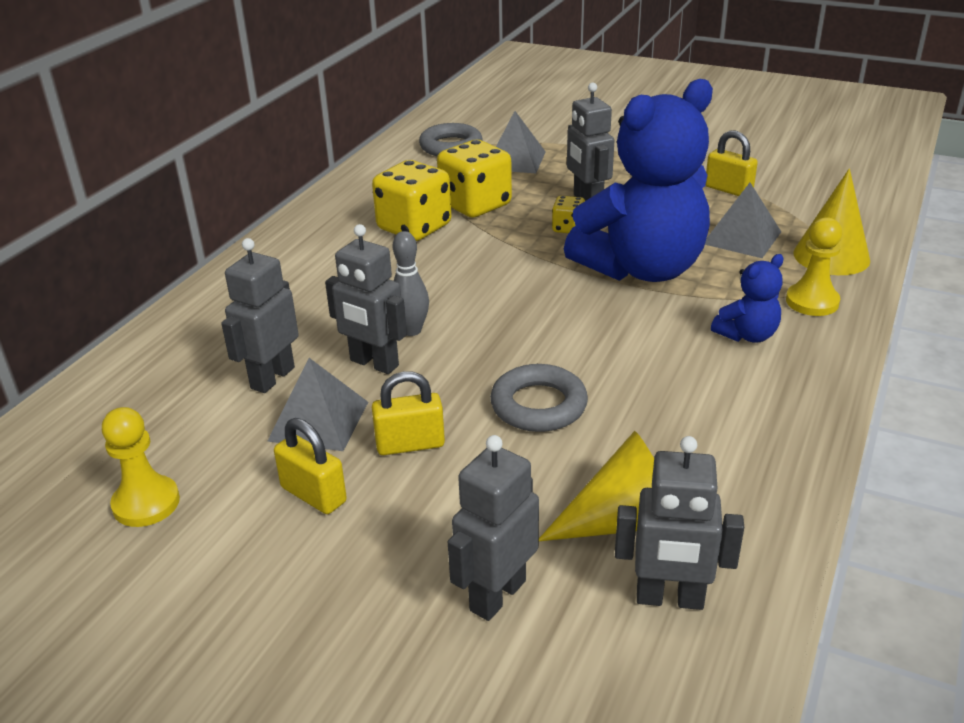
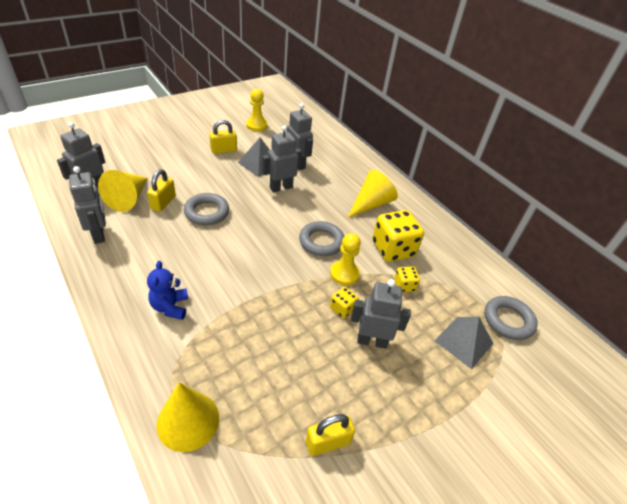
camera: 115 degrees right, 10 degrees up
yellow padlock [372,371,445,455] -> yellow padlock moved to [147,169,176,212]
grey bowling pin [393,231,429,336] -> none
yellow dice [437,140,512,218] -> yellow dice [394,267,420,292], size x0.49
grey robot [448,435,539,621] -> grey robot moved to [69,166,106,244]
blue teddy bear [564,79,713,282] -> none
grey pyramid [705,183,781,258] -> none
yellow pawn [786,217,842,316] -> yellow pawn moved to [330,233,361,285]
none -> grey ring [299,221,344,256]
none -> yellow cone [348,170,398,218]

